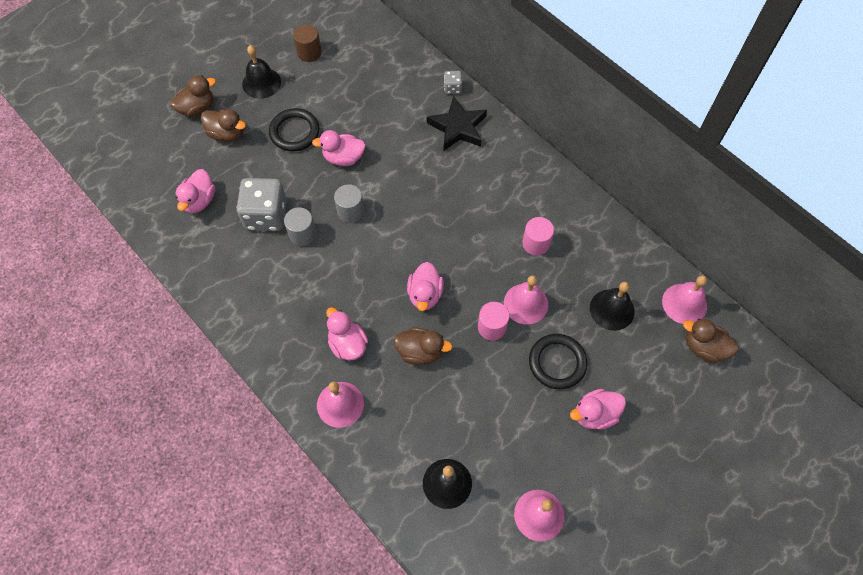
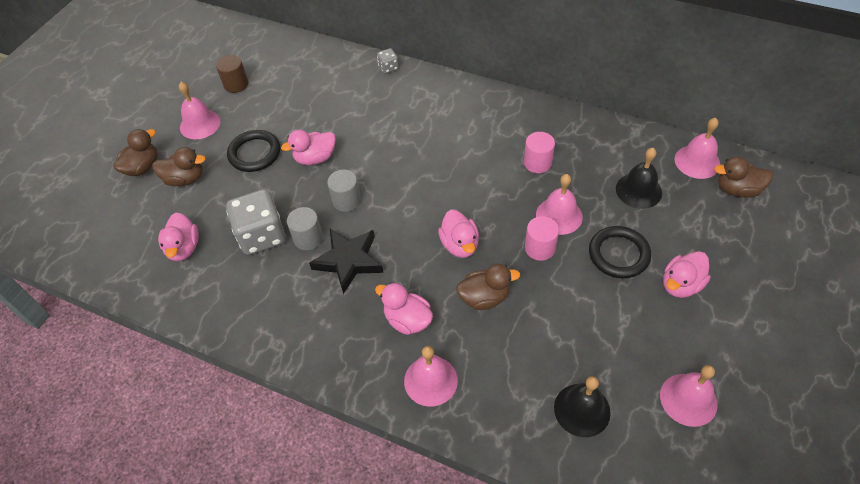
camera: 20 degrees left, 10 degrees down
black bell [242,45,281,99] -> pink bell [179,82,221,139]
black star [427,96,487,151] -> black star moved to [309,229,383,294]

